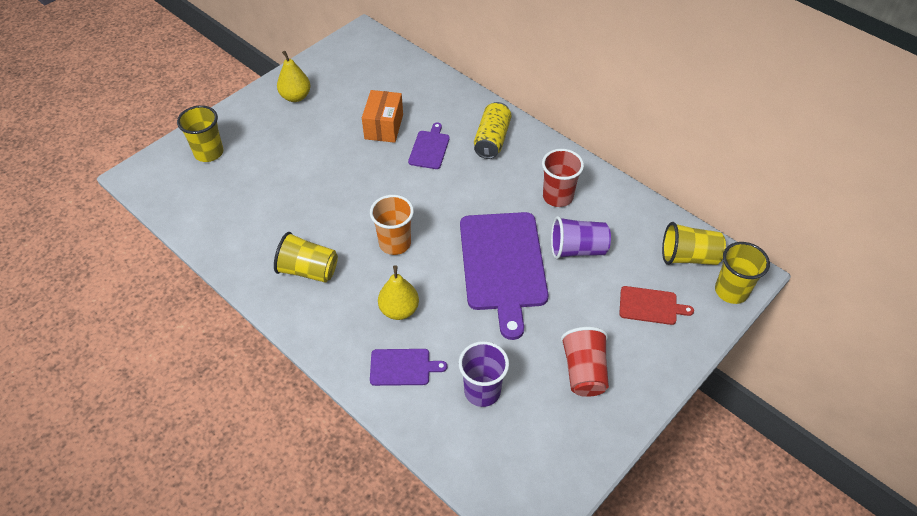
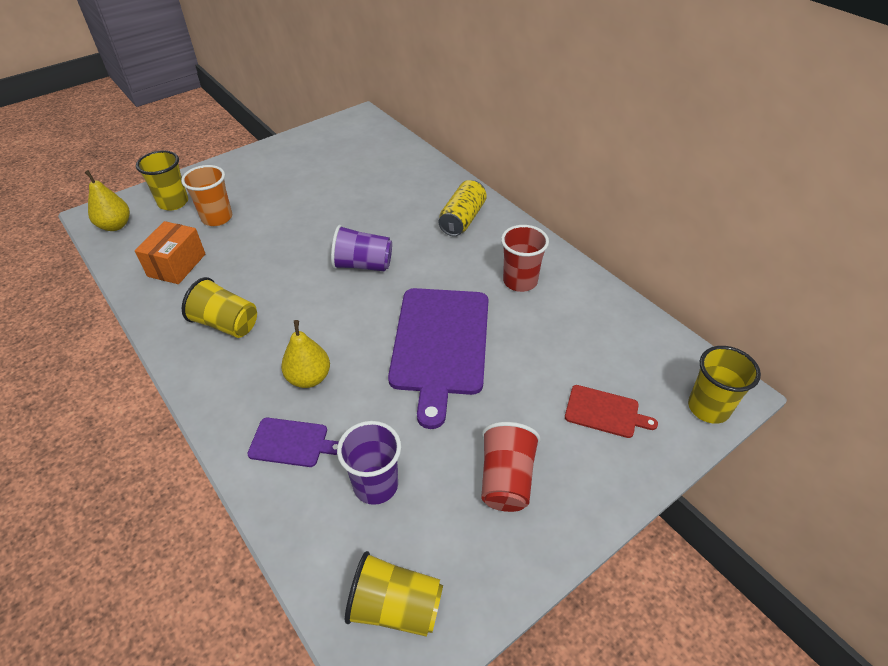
camera: 10 degrees right, 5 degrees down
yellow pear [277,51,311,102] -> yellow pear moved to [85,170,130,231]
orange box [362,90,403,143] -> orange box moved to [135,221,205,284]
orange cup [370,195,414,255] -> orange cup moved to [181,165,232,226]
purple cutting board [408,123,450,169] -> none
purple cup [551,216,611,259] -> purple cup moved to [331,225,392,271]
yellow cup [662,222,726,265] -> yellow cup moved to [345,551,443,637]

